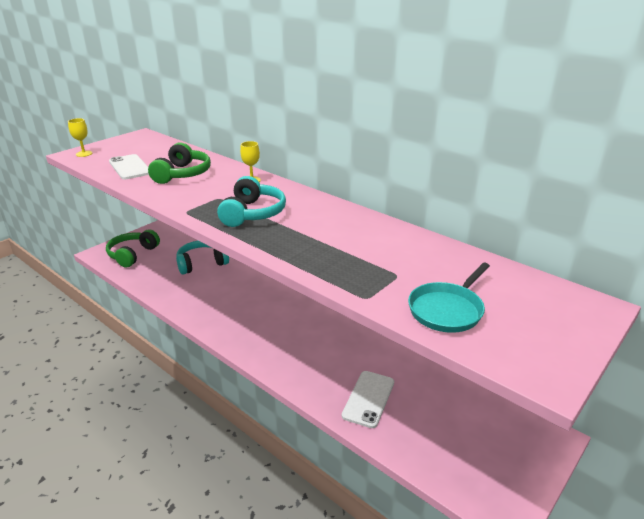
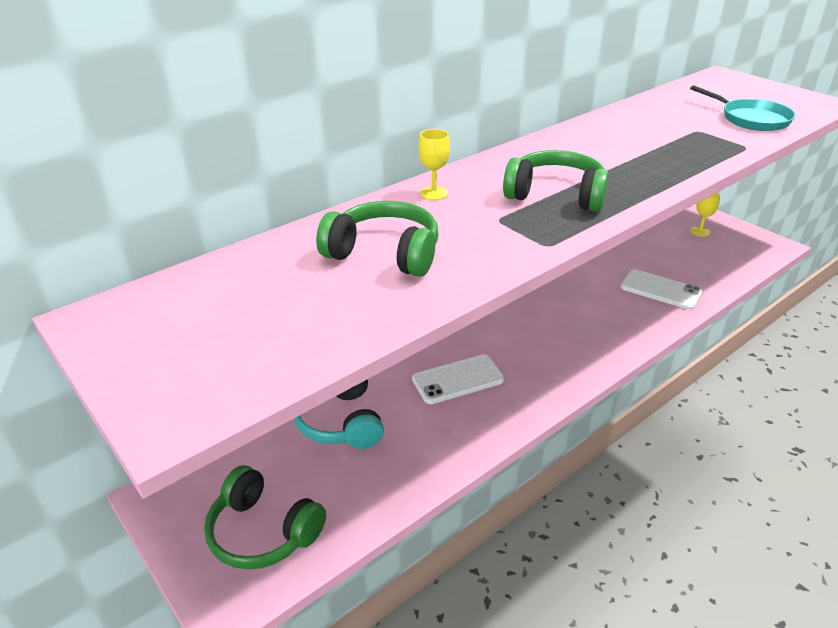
camera: 80 degrees left, 5 degrees up
yellow goblet [68,118,92,157] -> yellow goblet moved to [690,192,720,237]
white phone [109,154,149,180] -> white phone moved to [412,354,505,404]
turquoise headphones [217,176,286,227] -> green headphones [503,150,609,212]

